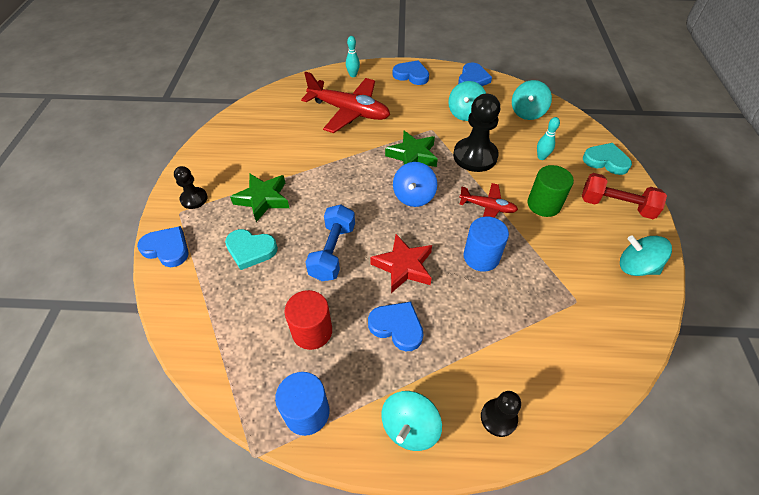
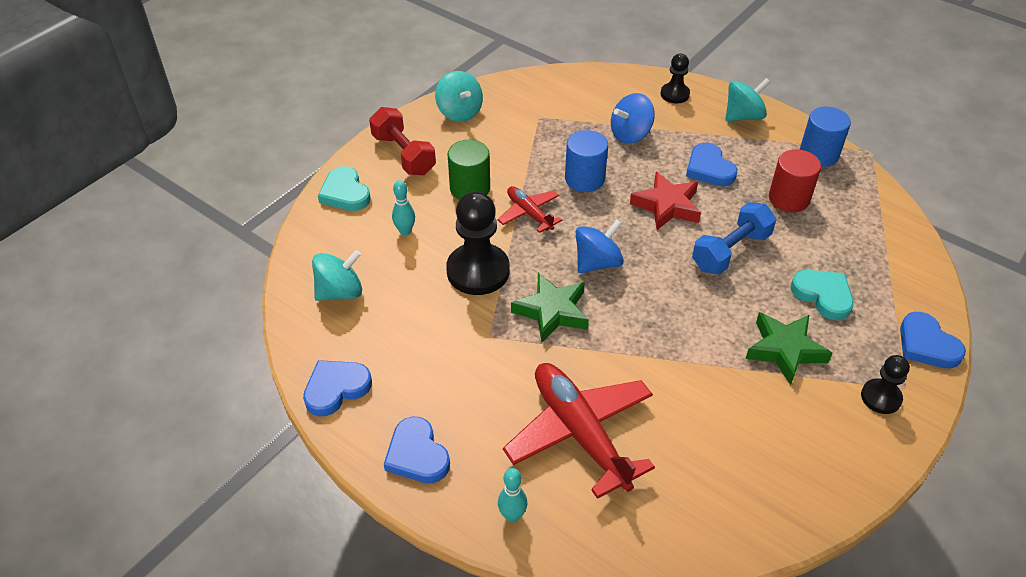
camera: 145 degrees left, 5 degrees down
turquoise spinning top [448,81,486,121] -> none
none -> blue spinning top [611,93,655,144]

